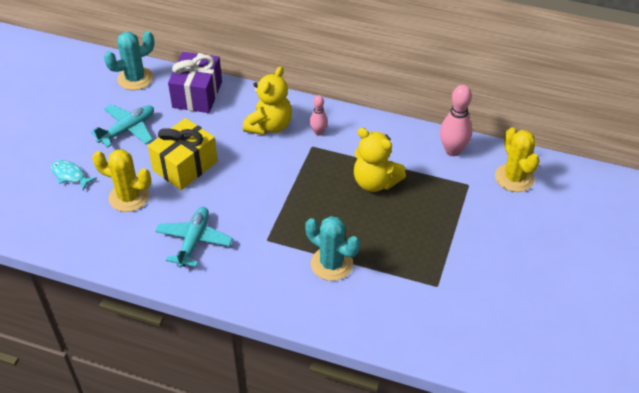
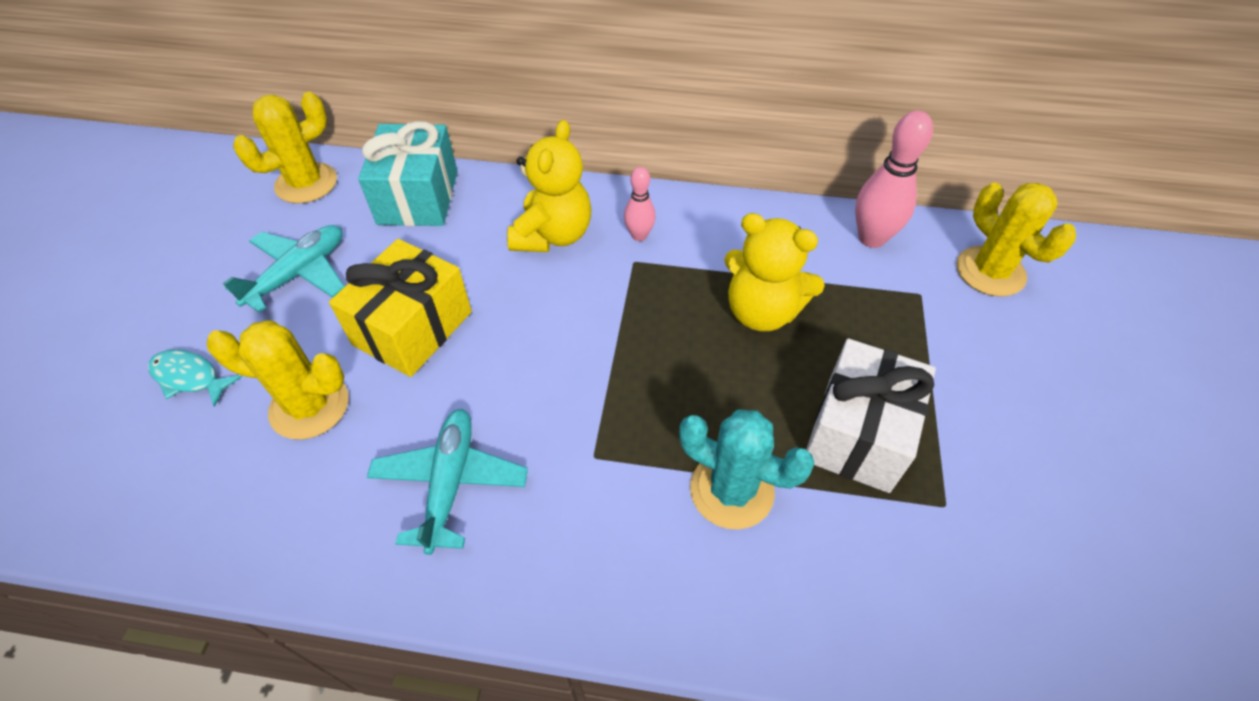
camera: 10 degrees left, 5 degrees up
turquoise cactus [104,31,155,90] -> yellow cactus [233,92,337,203]
purple gift [168,52,222,113] -> turquoise gift [358,121,458,226]
none -> white gift [806,338,936,493]

